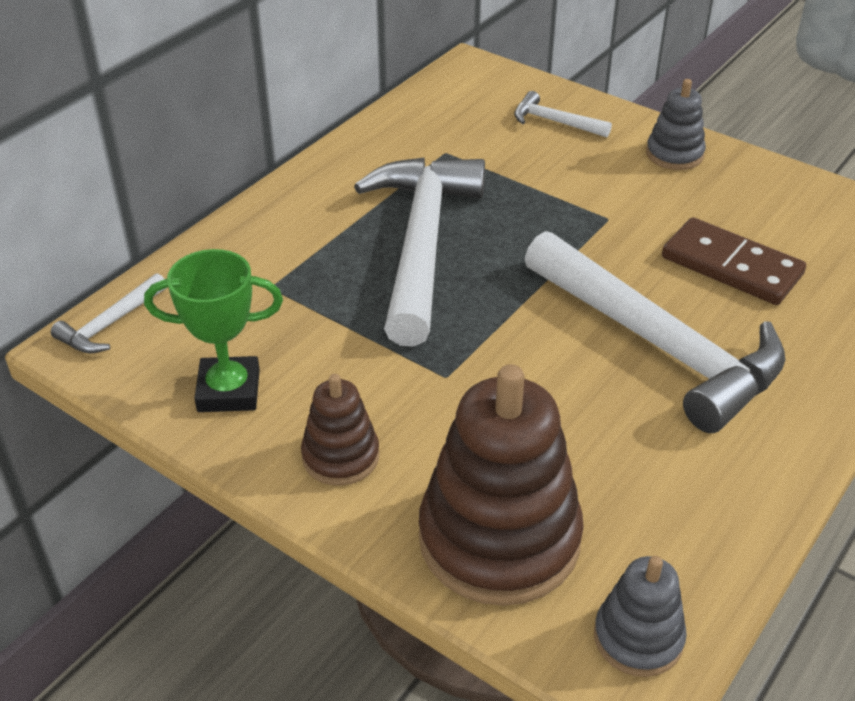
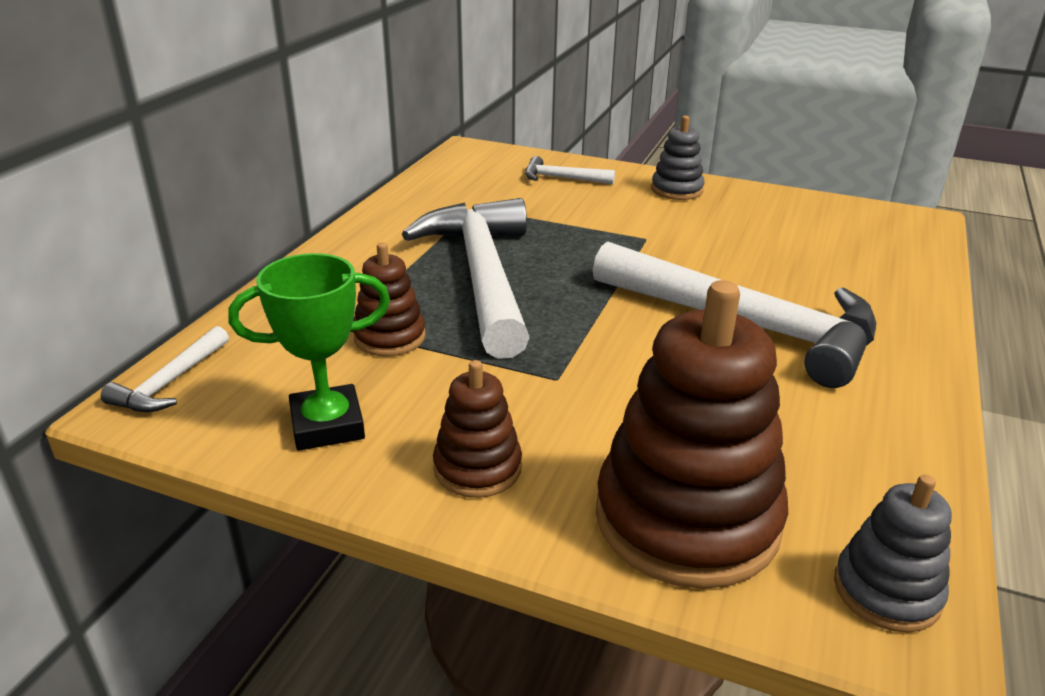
camera: 15 degrees left, 10 degrees down
brown domino [662,217,806,305] -> none
none -> brown stacking toy [353,242,426,356]

